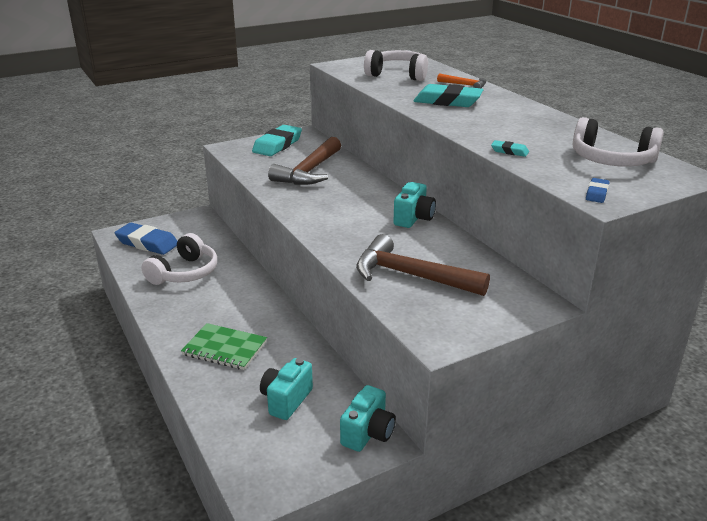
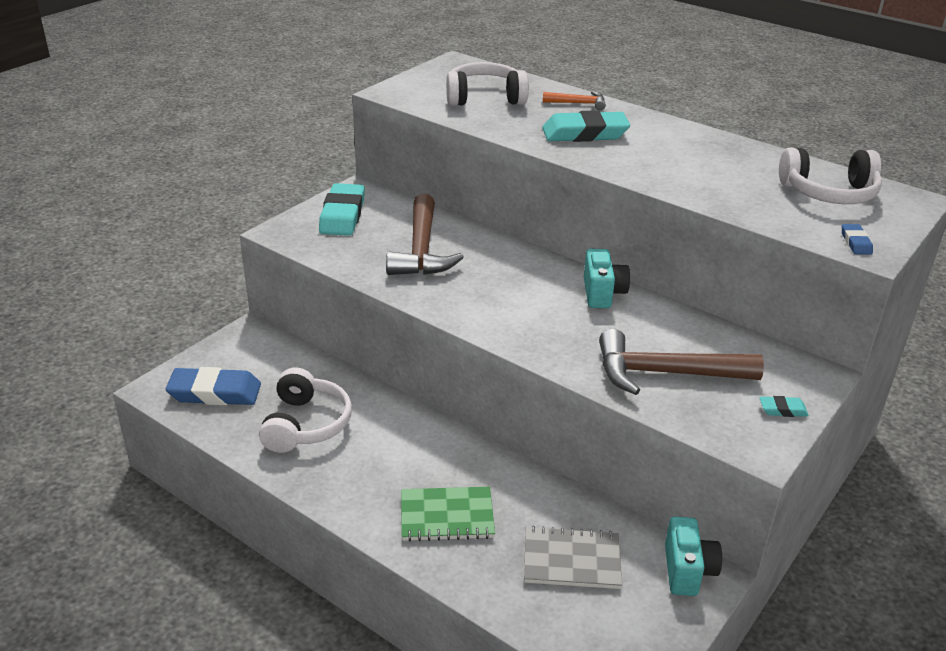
camera: 25 degrees left, 5 degrees up
turquoise camera [260,358,313,420] -> grey notebook [524,526,622,589]
turquoise eraser [491,140,529,157] -> turquoise eraser moved to [759,396,809,417]

